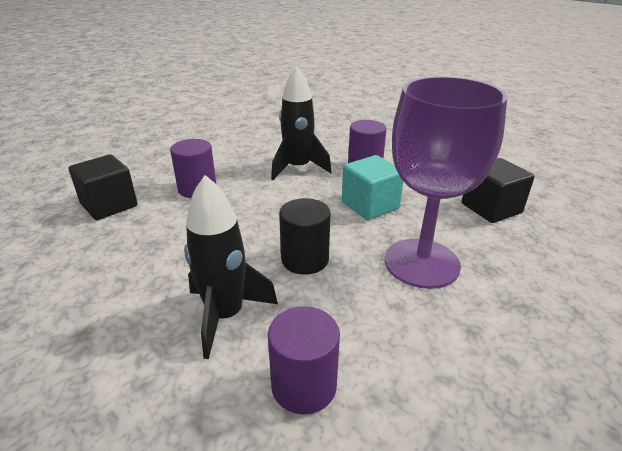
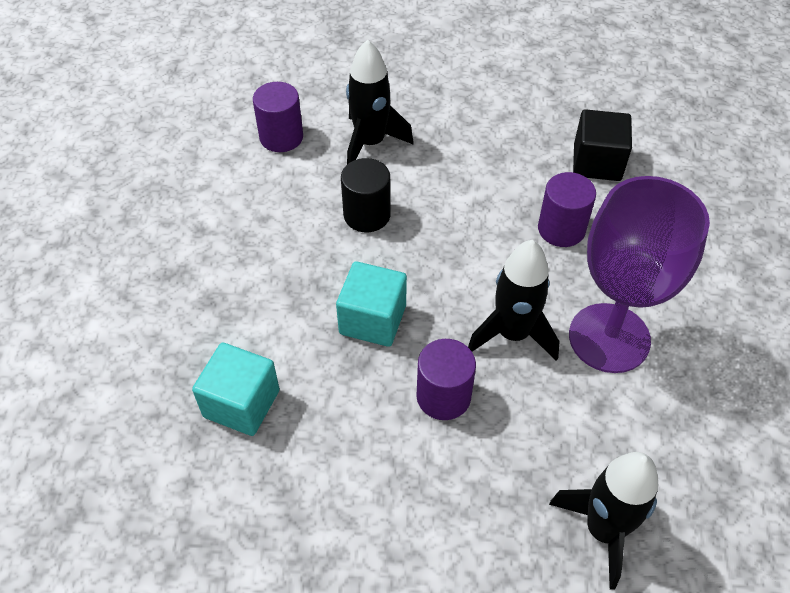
camera: 140 degrees right, 20 degrees up
purple goblet [385,76,507,289] -> purple goblet moved to [569,176,710,373]
black cube [462,158,534,223] -> turquoise cube [192,343,280,436]
none -> black rocket [549,452,658,590]

